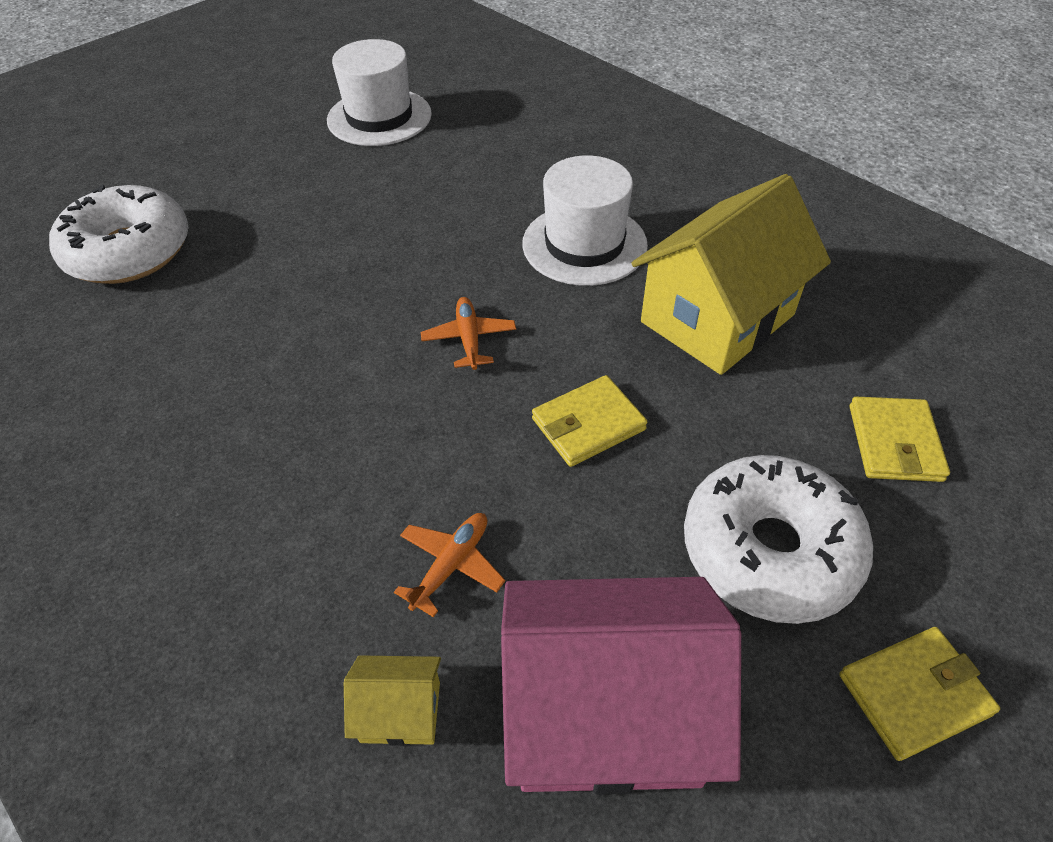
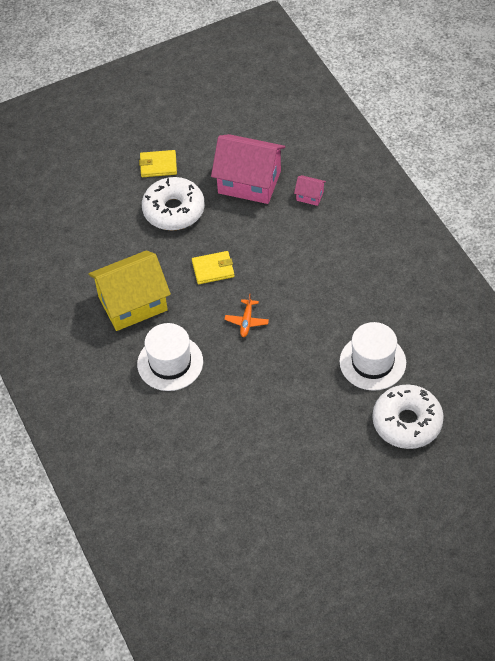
camera: 160 degrees left, 5 degrees up
white hat [327,39,432,146] -> white hat moved to [339,322,406,391]
yellow house [344,655,441,746] -> pink house [294,175,326,206]
orange plane [394,513,505,617] -> none
yellow wallet [850,397,950,482] -> none

